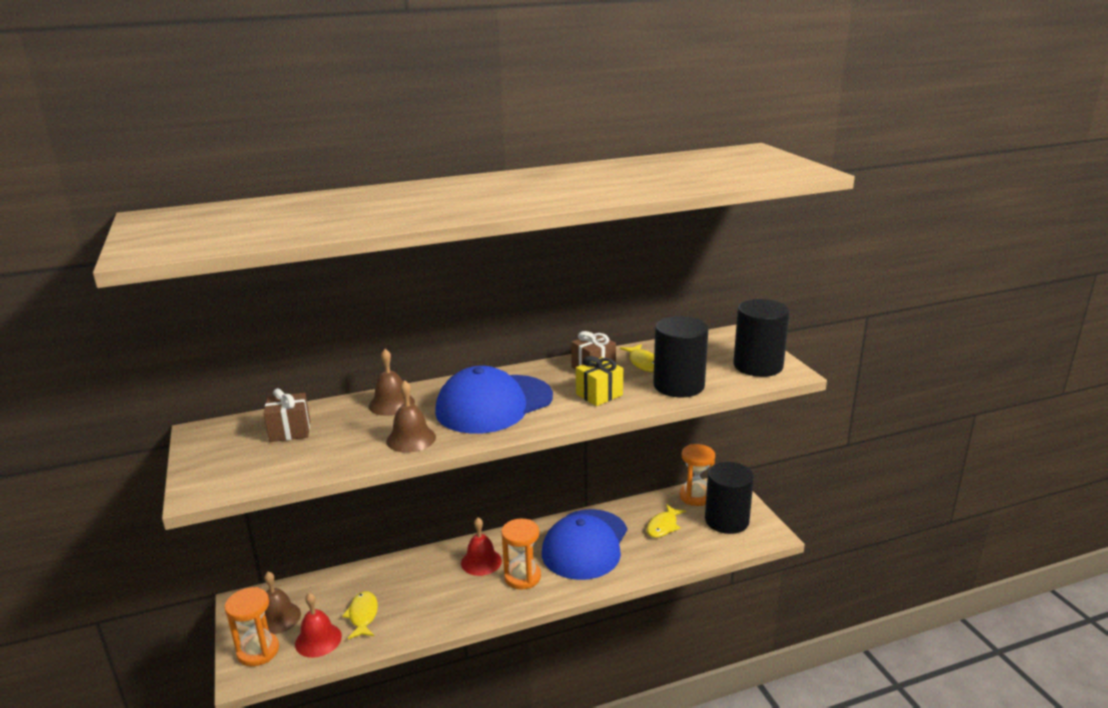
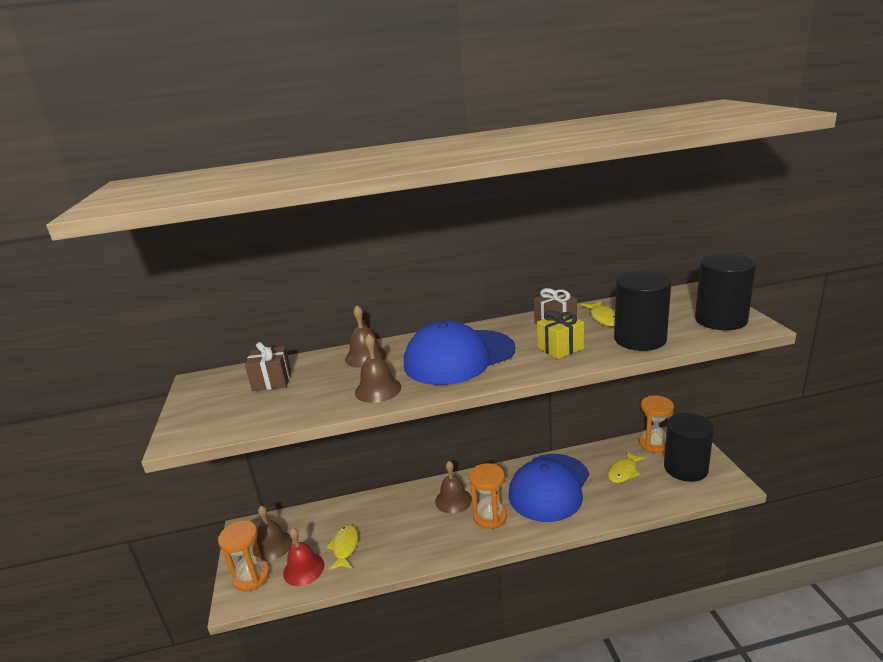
camera: 10 degrees right, 0 degrees up
red bell [461,518,502,576] -> brown bell [435,461,472,514]

